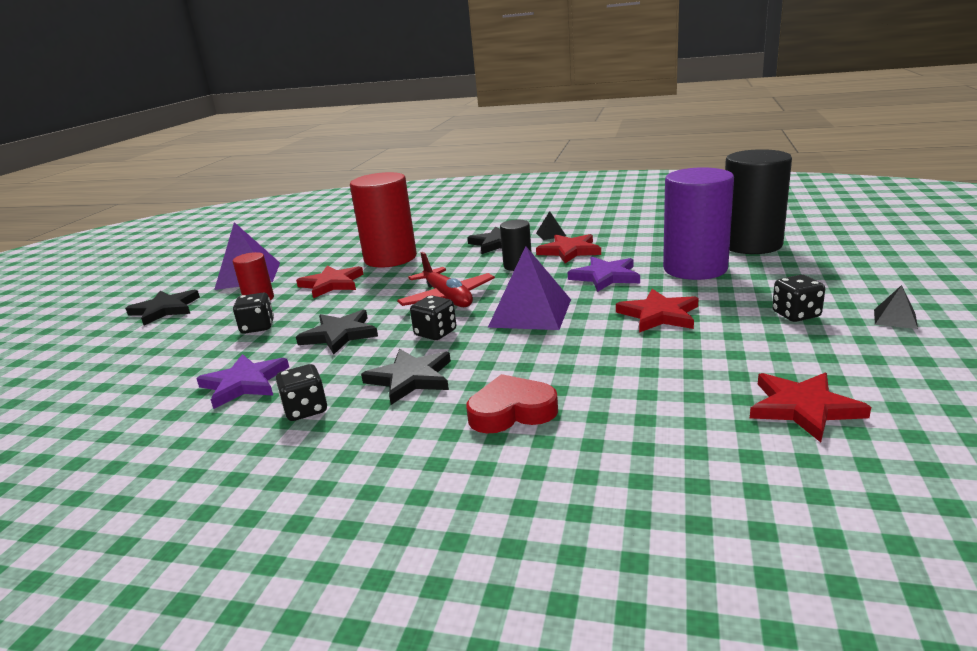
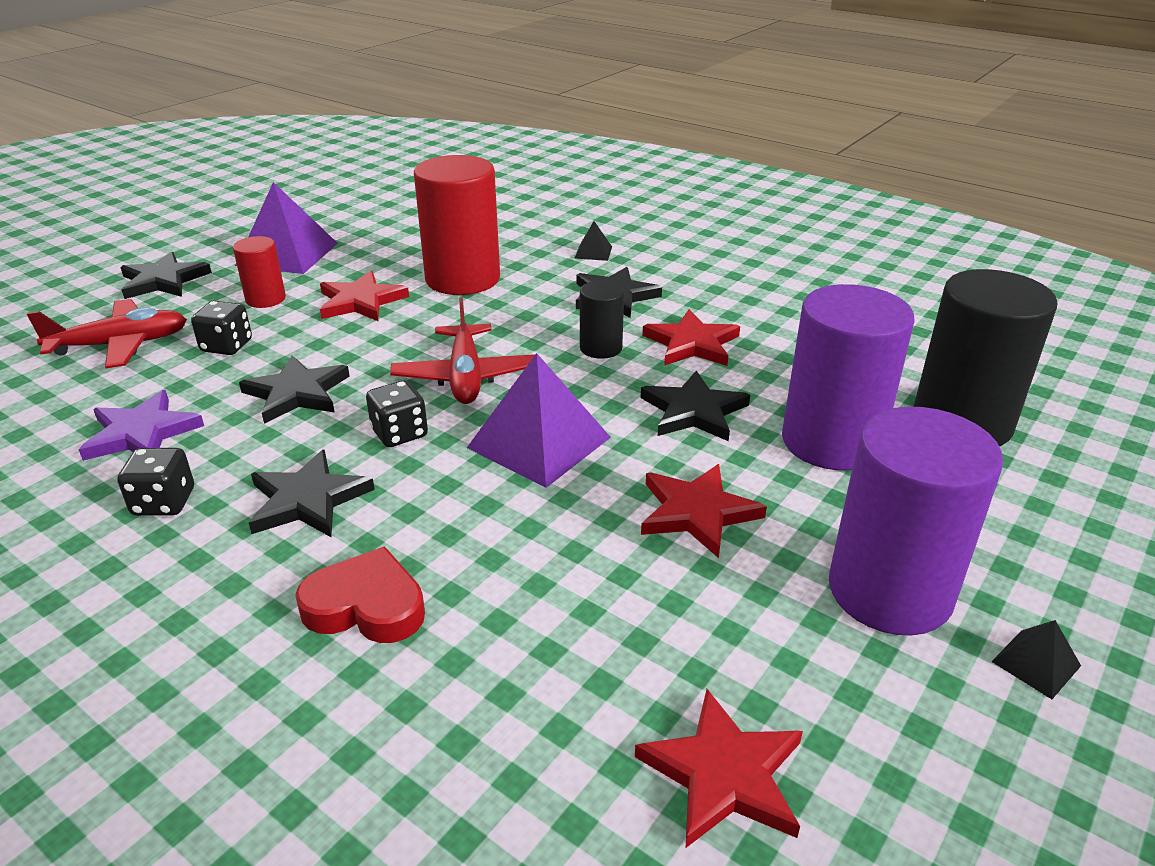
camera: 20 degrees right, 10 degrees up
black pyramid [536,211,566,240] -> black pyramid moved to [575,221,612,261]
purple star [568,257,640,292] -> black star [641,370,750,441]
black dice [772,275,825,322] -> purple cylinder [829,407,1003,635]
none -> red plane [27,299,187,368]

